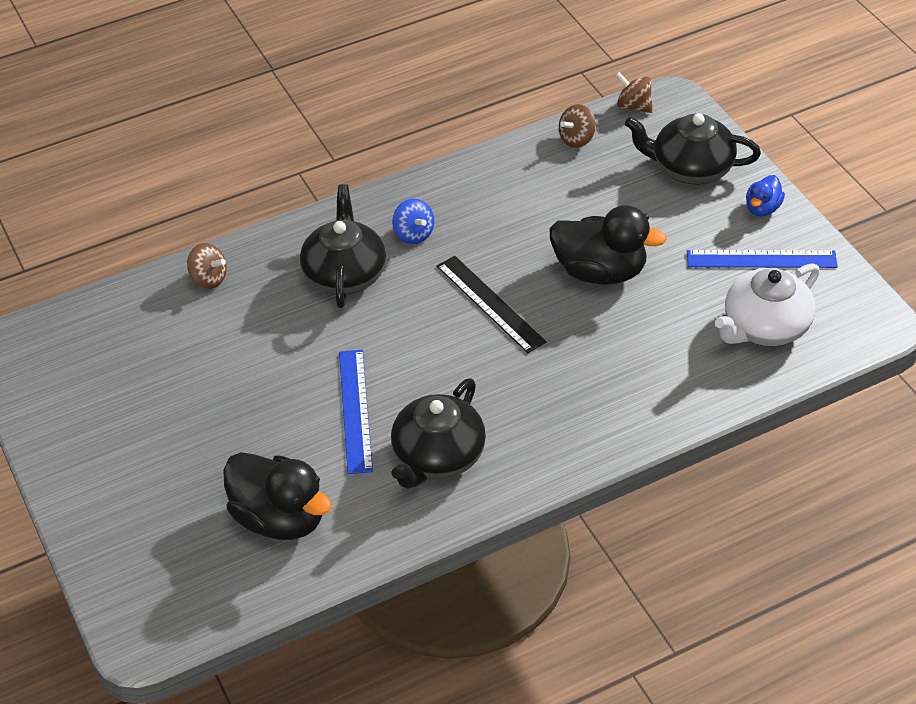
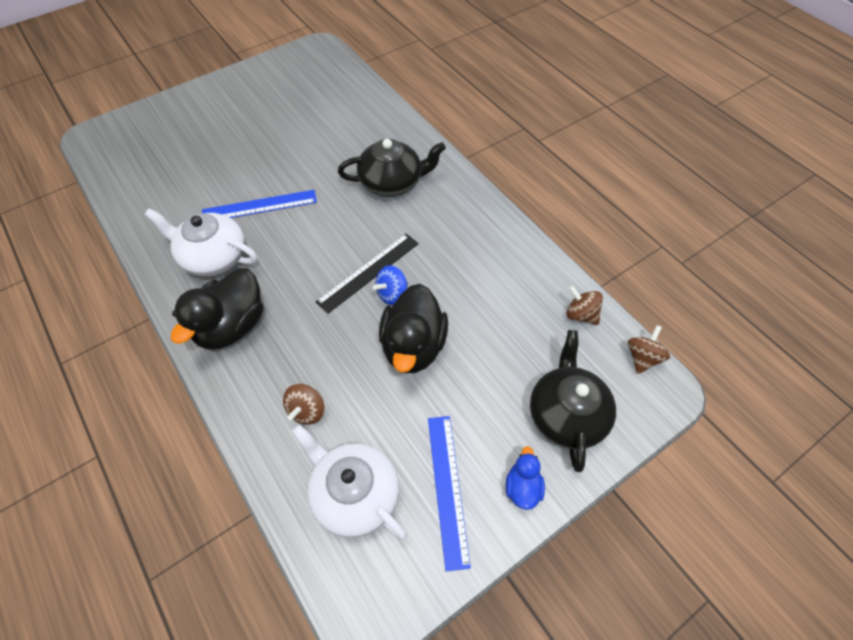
camera: 80 degrees right, 10 degrees up
brown spinning top [187,243,227,289] -> brown spinning top moved to [283,384,324,425]
black duck [223,452,332,540] -> black duck moved to [171,268,263,350]
black teapot [391,378,486,489] -> white teapot [144,208,257,277]
blue spinning top [392,199,434,244] -> blue spinning top moved to [373,265,408,305]
blue duck [746,175,785,217] -> blue duck turned 75 degrees clockwise [506,446,545,510]

